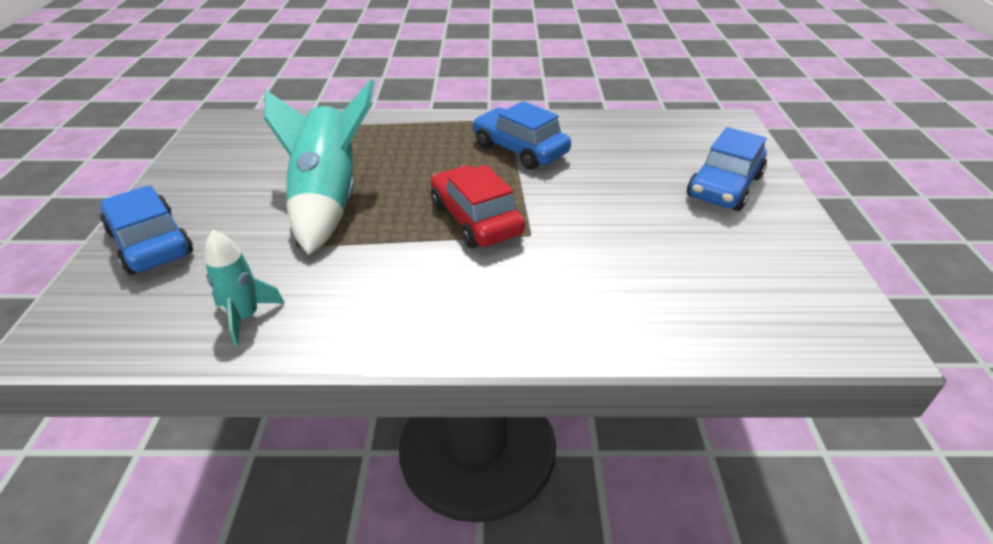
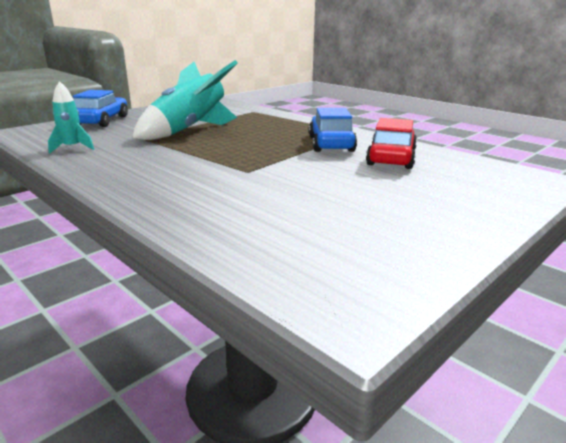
camera: 45 degrees right, 15 degrees down
red car [431,165,525,248] -> red car moved to [366,118,417,169]
blue car [687,127,767,211] -> none

